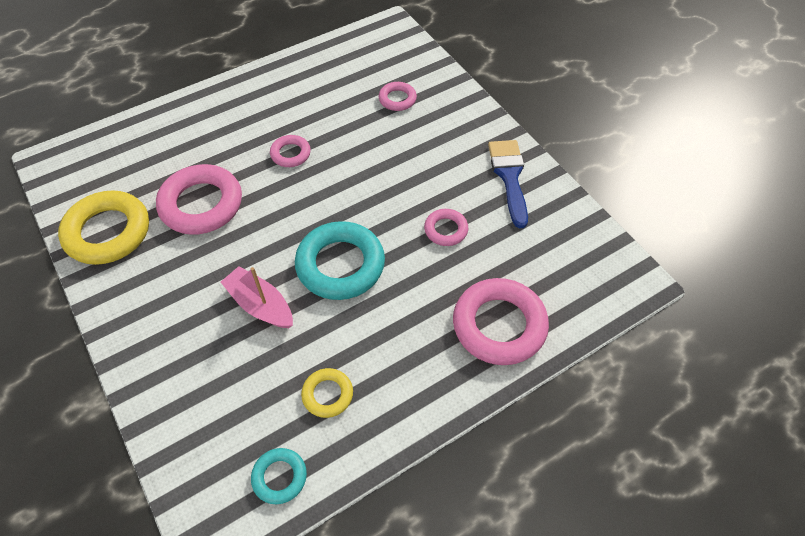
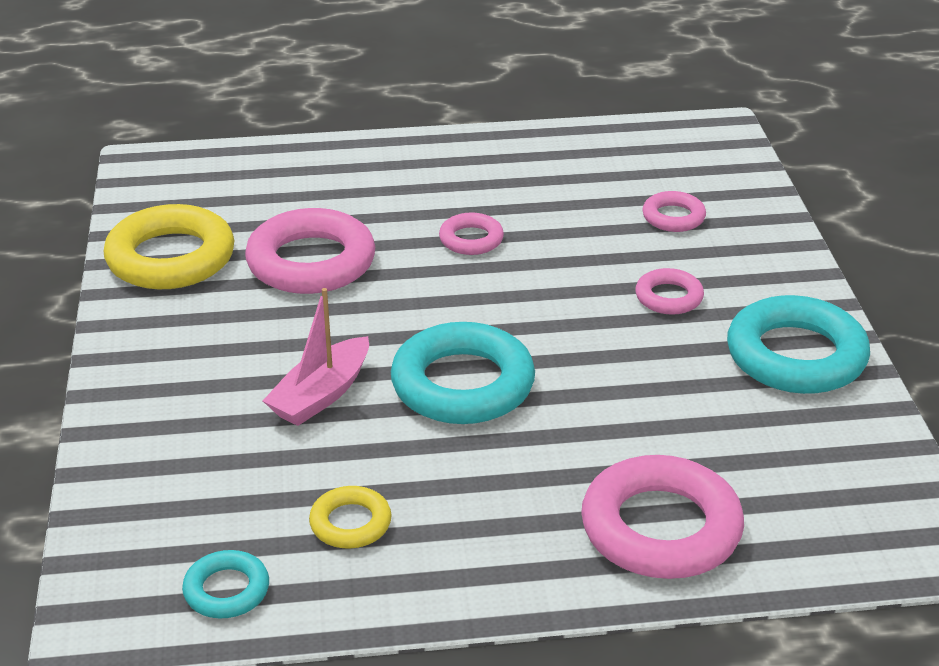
camera: 25 degrees right, 20 degrees down
pink boat [221,266,293,328] -> pink boat turned 120 degrees counterclockwise [263,288,369,426]
pink ring [424,209,468,246] -> pink ring moved to [635,268,704,315]
blue brush [488,140,528,228] -> turquoise ring [727,295,870,394]

